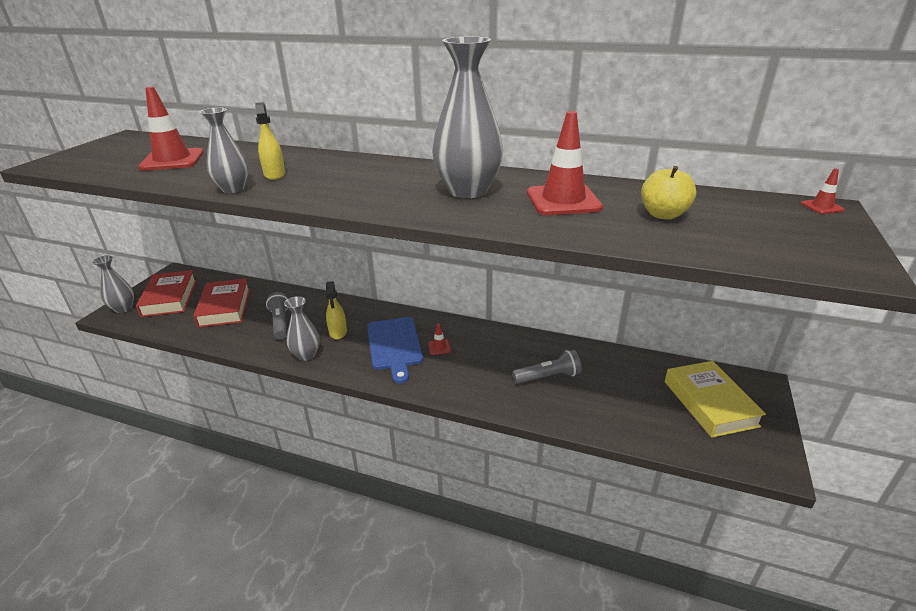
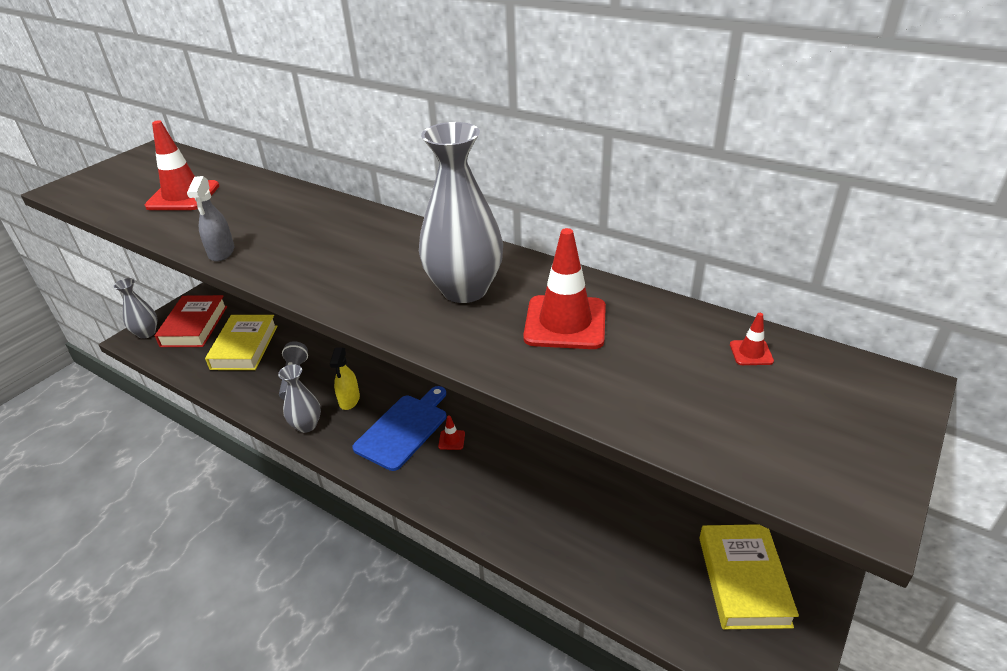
camera: 15 degrees right, 5 degrees up
red book [193,278,250,328] -> yellow book [205,315,277,370]
grey vase [200,107,249,193] -> grey spray bottle [187,176,234,262]
yellow spray bottle [255,102,285,180] -> none
blue cutting board [367,317,423,384] -> blue cutting board turned 150 degrees counterclockwise [352,386,446,471]
grey flashlight [512,350,582,384] -> none
yellow apple [641,166,696,220] -> none
red traffic cone [801,168,845,214] -> red traffic cone moved to [730,313,774,365]

